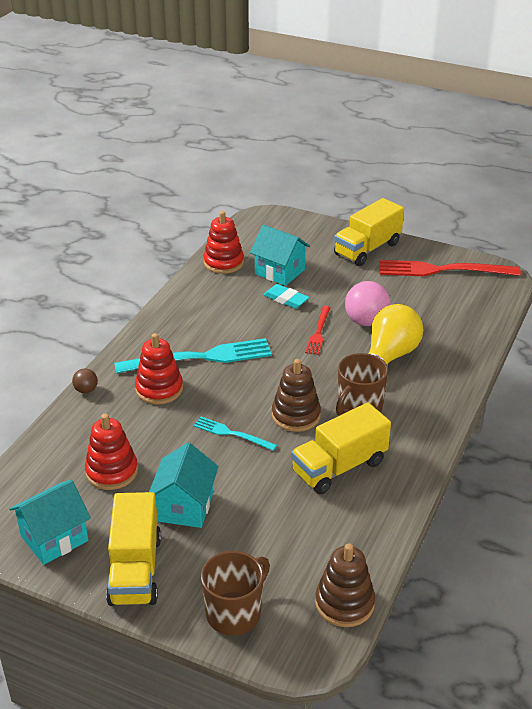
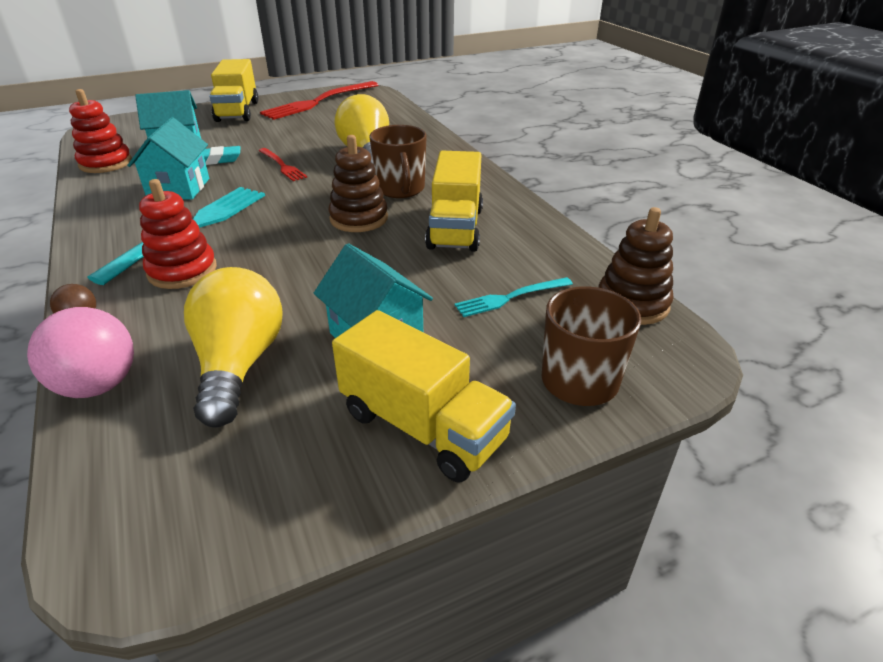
camera: 50 degrees left, 0 degrees up
turquoise house [9,480,91,565] -> turquoise house moved to [127,117,209,200]
red stacking toy [85,414,138,490] -> yellow light bulb [184,267,283,428]
turquoise fork [193,417,277,451] -> turquoise fork moved to [455,277,573,317]
pink ball [345,281,391,326] -> pink ball moved to [27,307,134,398]

